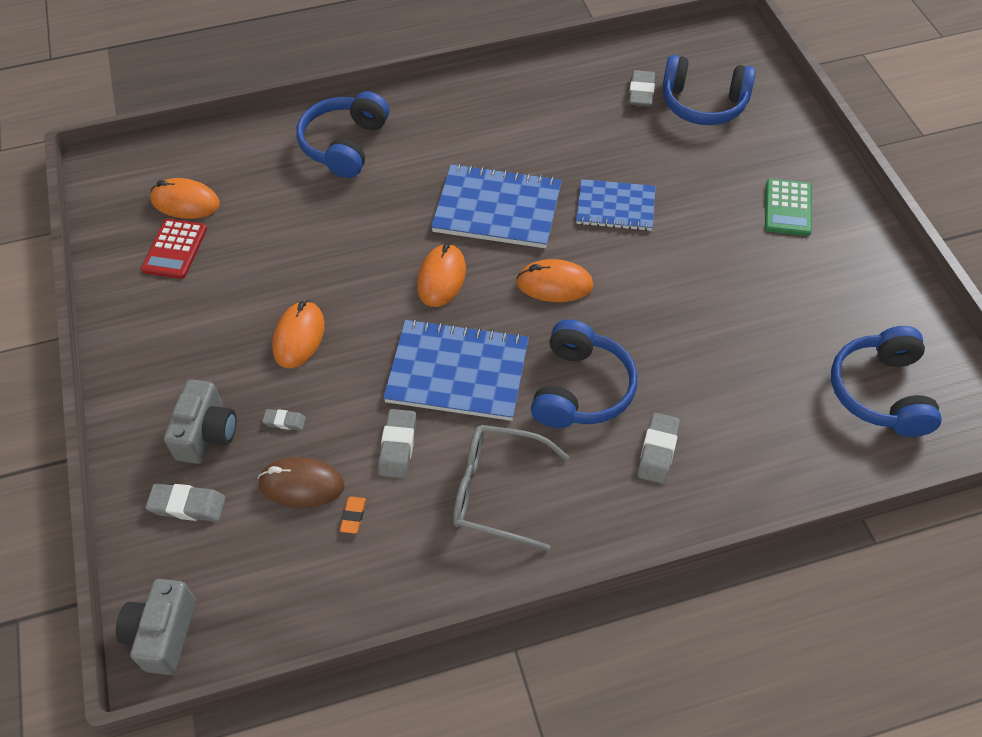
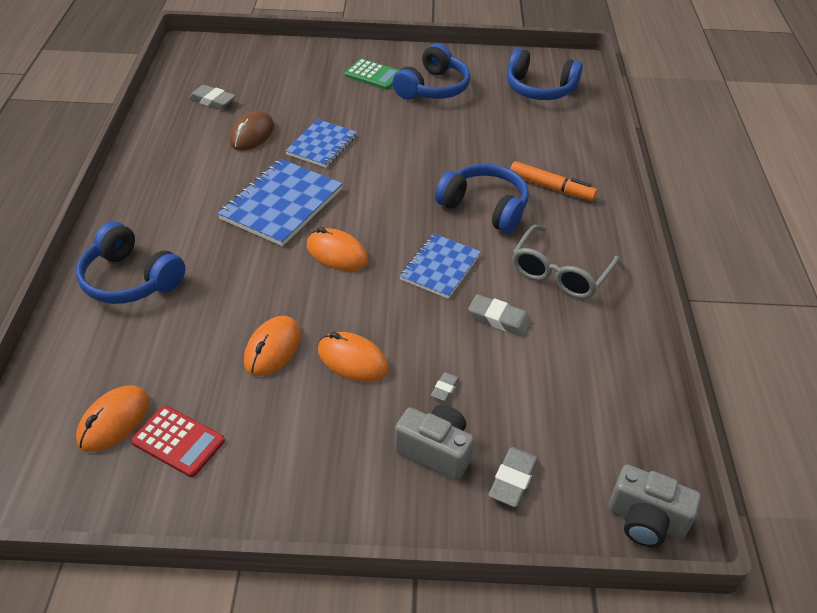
camera: 75 degrees left, 10 degrees down
brown mouse [258,457,344,508] -> brown mouse moved to [230,111,274,151]
orange eraser [340,496,366,534] -> none
blue notebook [383,319,529,421] -> blue notebook [400,234,481,299], size x0.65
orange mouse [516,259,594,302] -> orange mouse moved to [244,316,301,376]
grey eraser [637,413,680,484] -> orange marker [510,161,597,201]
blue headphones [663,55,756,125] -> blue headphones moved to [393,43,471,100]

